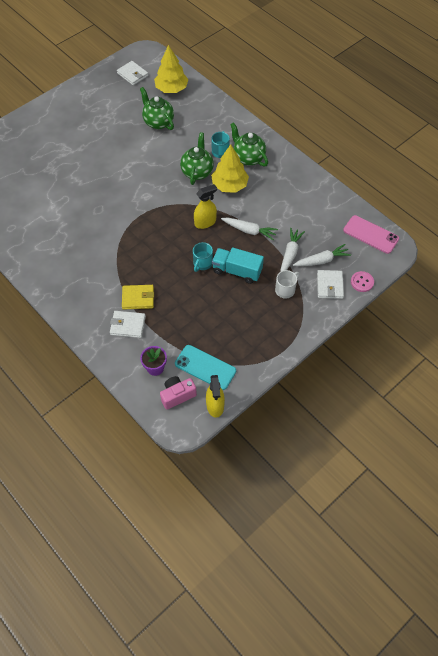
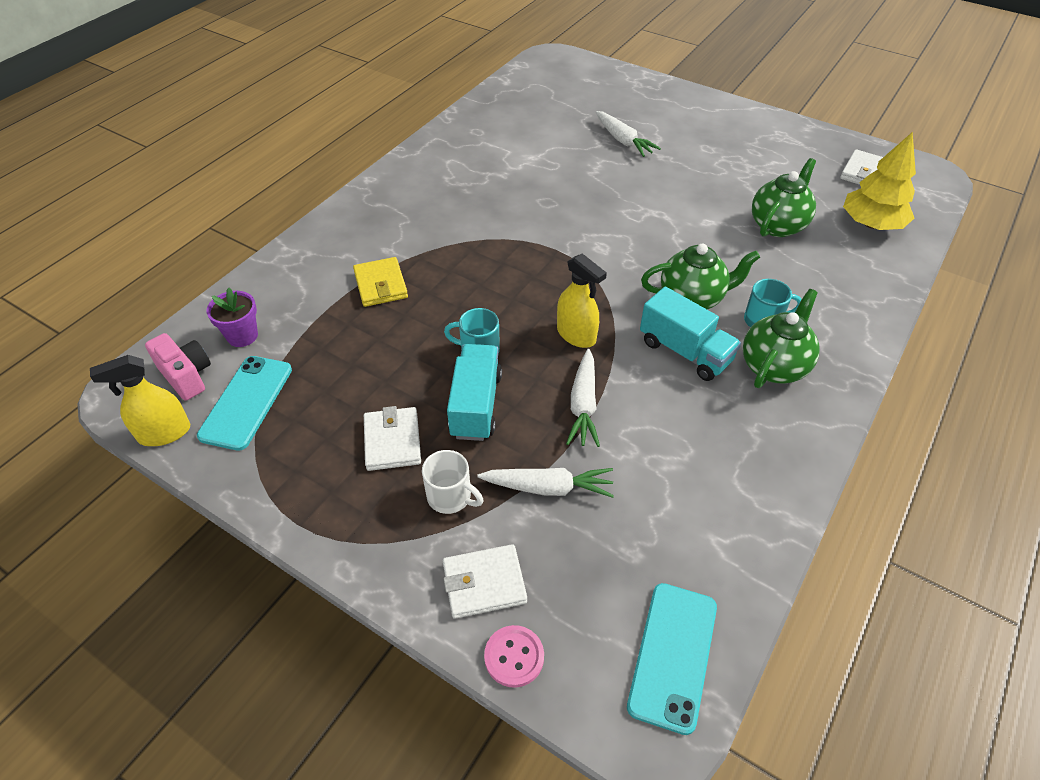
camera: 75 degrees right, 10 degrees down
white wallet [110,311,146,338] -> white wallet moved to [364,406,421,471]
yellow tree [211,144,249,193] -> turquoise truck [640,286,741,381]
white carrot [293,244,351,266] -> white carrot moved to [596,111,661,157]
pink phone [343,215,399,254] -> turquoise phone [627,583,717,735]

